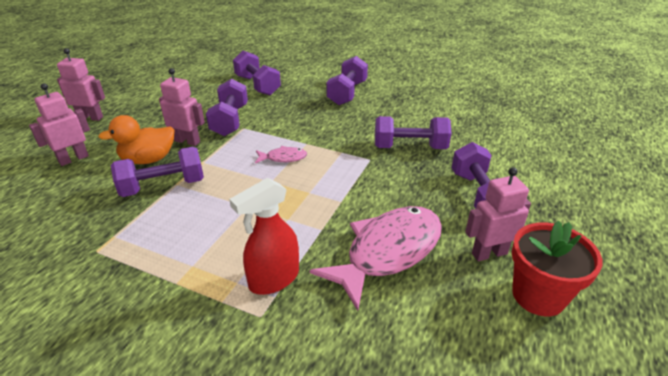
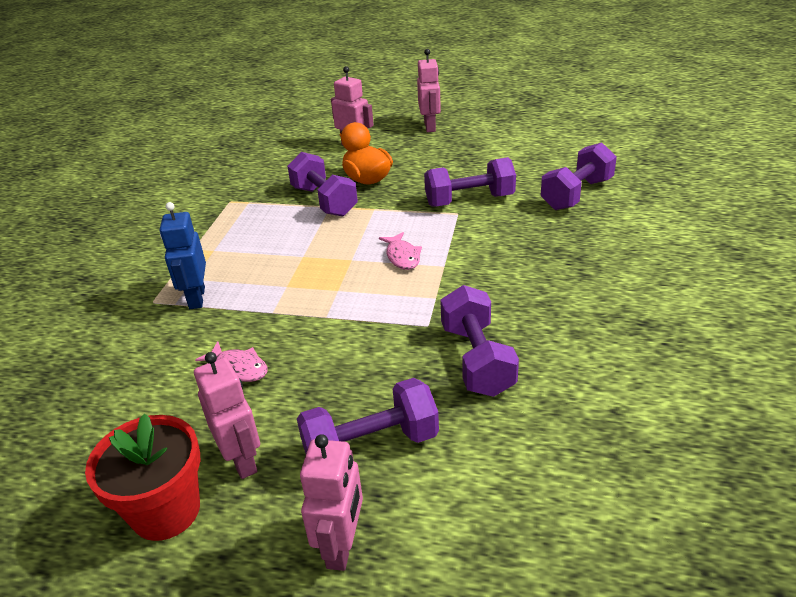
camera: 80 degrees right, 0 degrees up
pink robot [159,68,205,146] -> pink robot moved to [300,434,363,571]
red spray bottle [229,178,299,295] -> blue robot [160,202,206,309]
pink fish [310,206,442,311] -> pink fish [195,341,267,382], size x0.45
purple dumbbell [326,56,368,105] -> none

